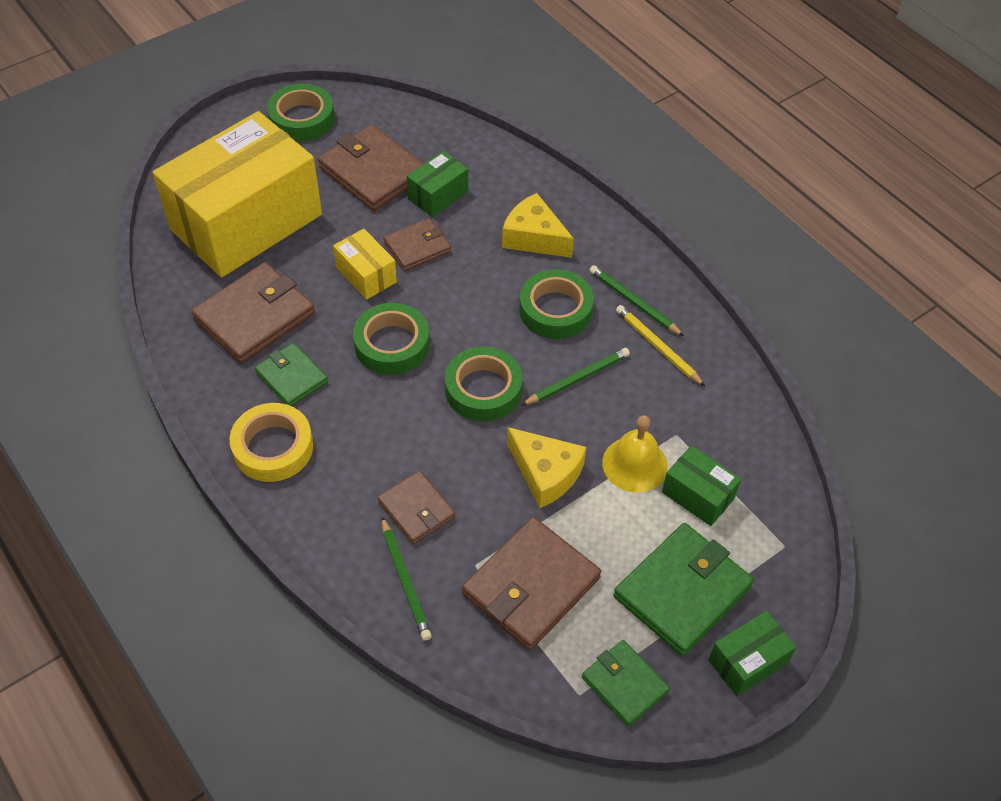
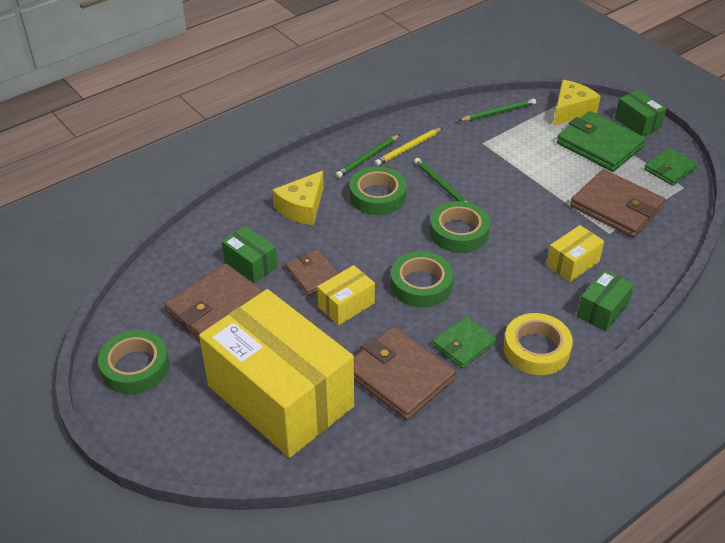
camera: 90 degrees left, 10 degrees down
brown wallet [378,471,455,544] -> yellow box [546,225,604,282]
green pencil [381,517,432,641] -> green pencil moved to [458,98,536,121]
yellow cheese [507,427,586,508] -> yellow cheese moved to [553,80,601,126]
yellow bell [602,415,668,493] -> none
green box [662,446,741,526] -> green box moved to [577,270,634,332]

